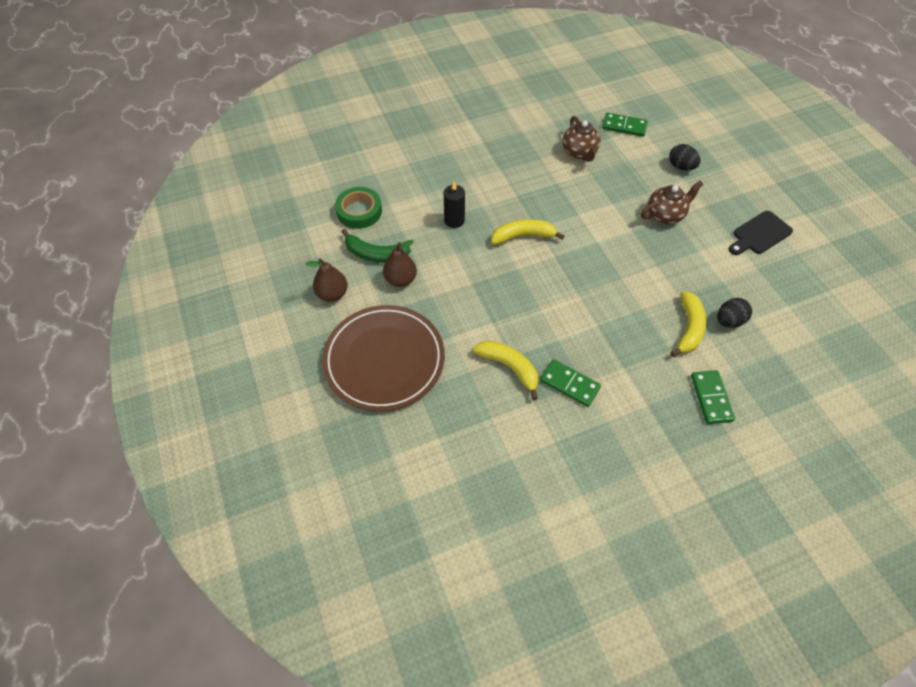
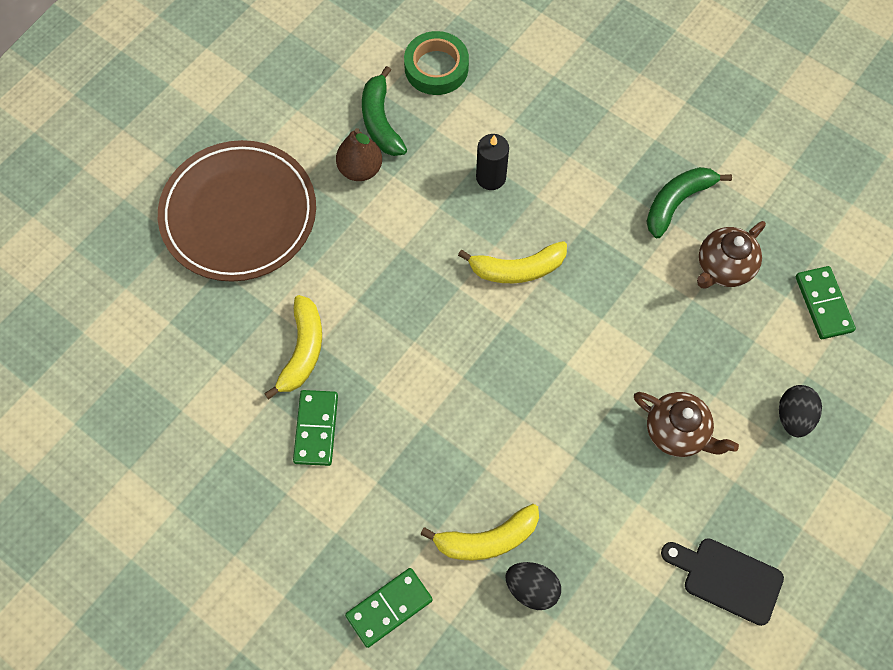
camera: 60 degrees right, 10 degrees up
brown pear [305,258,348,302] -> none
yellow banana [491,219,565,245] -> yellow banana turned 120 degrees clockwise [458,241,567,283]
none -> green banana [646,167,732,238]

